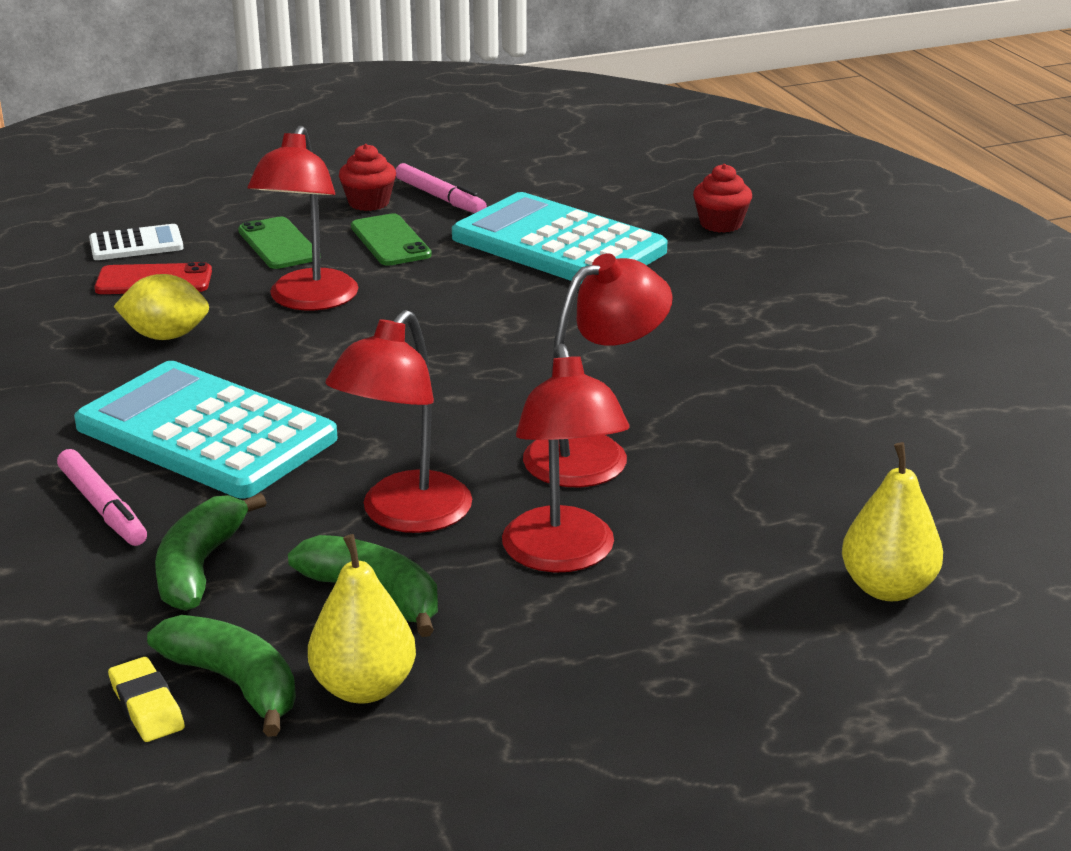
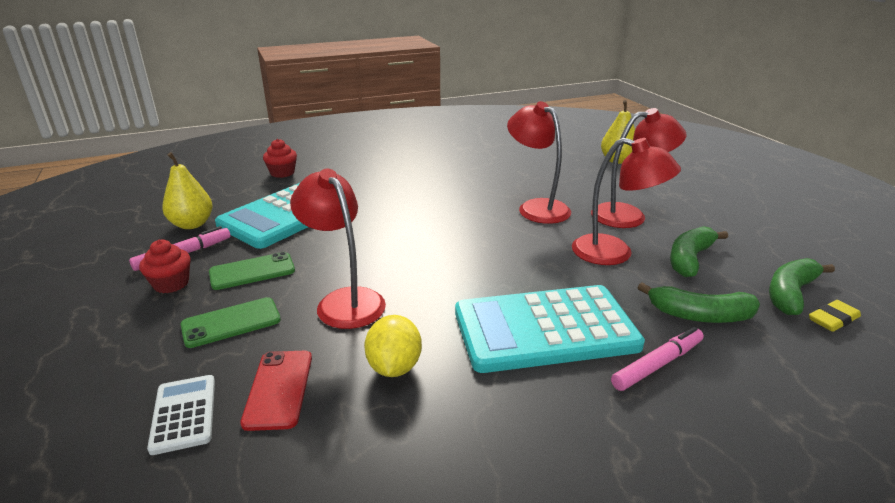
camera: 90 degrees left, 0 degrees up
turquoise calculator [74,361,337,498] -> turquoise calculator turned 45 degrees clockwise [455,285,645,373]
red lamp [247,126,359,311] -> red lamp turned 135 degrees counterclockwise [290,169,386,329]
yellow pear [308,534,416,704] -> yellow pear moved to [162,152,213,229]

